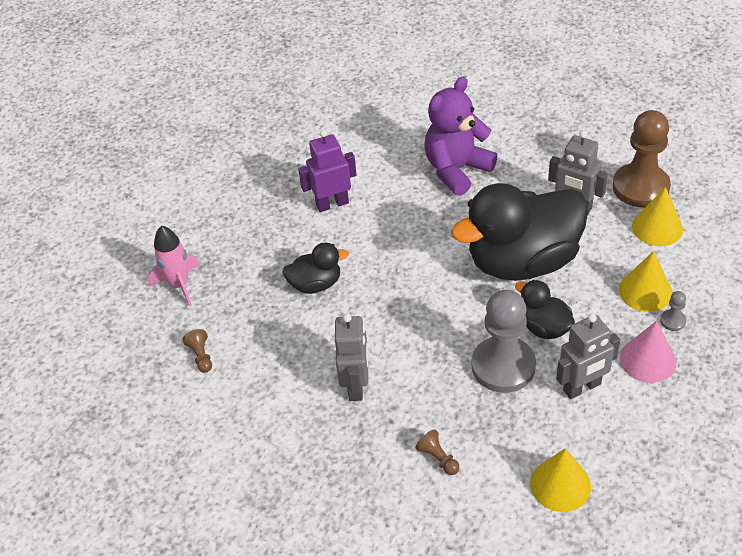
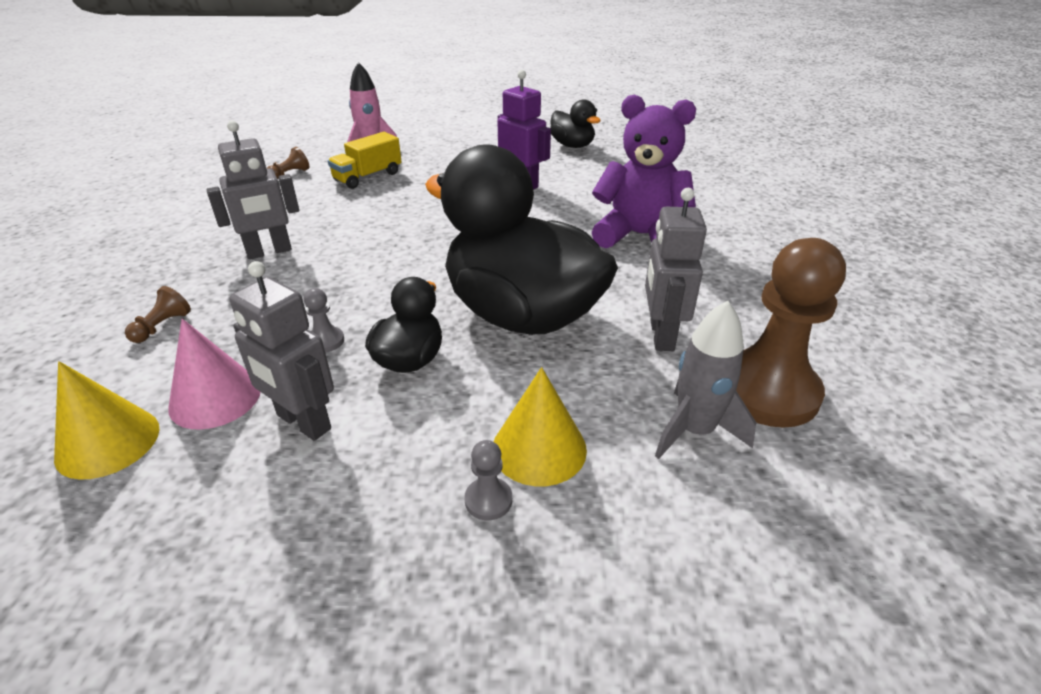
camera: 60 degrees right, 10 degrees down
black duck [282,243,349,294] -> black duck moved to [550,99,601,148]
grey pawn [472,290,536,393] -> grey pawn [304,288,344,352], size x0.40
pink cone [620,321,677,383] -> pink cone moved to [168,319,260,429]
yellow cone [632,187,683,246] -> grey rocket [655,301,756,459]
none -> yellow truck [328,132,402,189]

